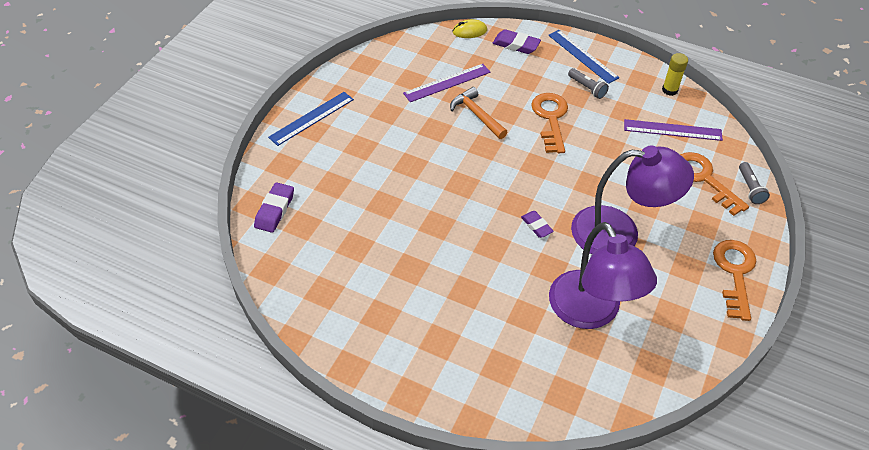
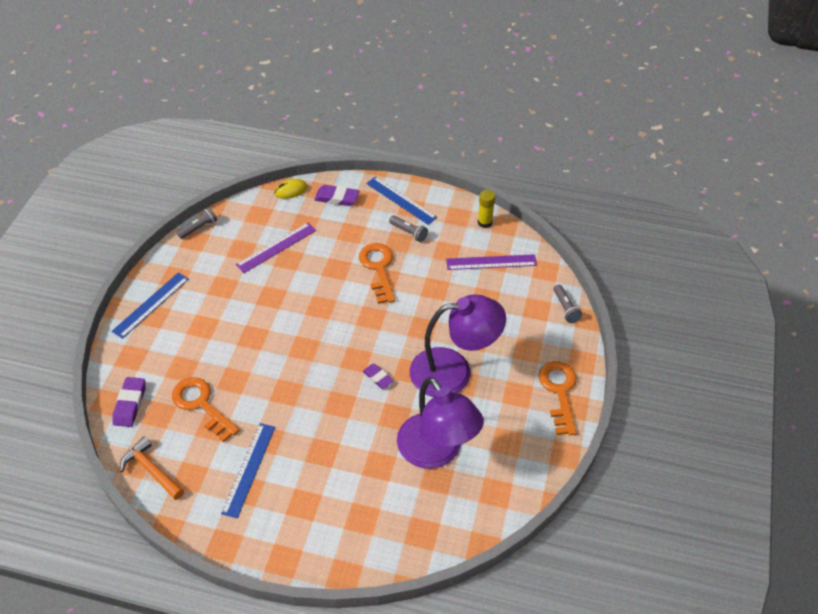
camera: 10 degrees left, 0 degrees up
orange hammer [450,87,507,139] -> orange hammer moved to [120,436,184,500]
orange key [680,152,749,216] -> orange key moved to [172,377,239,442]
none -> grey flashlight [177,207,217,239]
none -> blue ruler [221,423,275,518]

